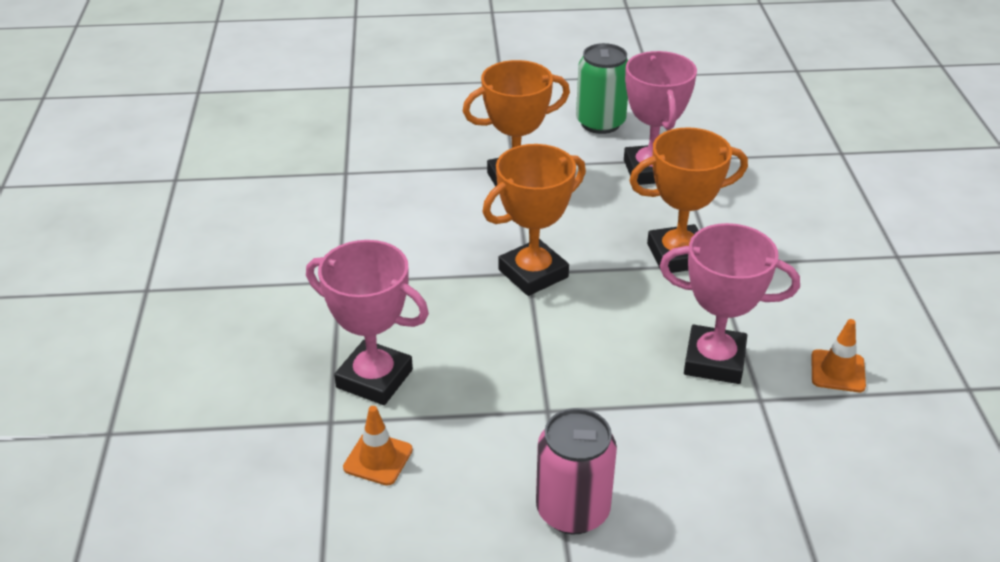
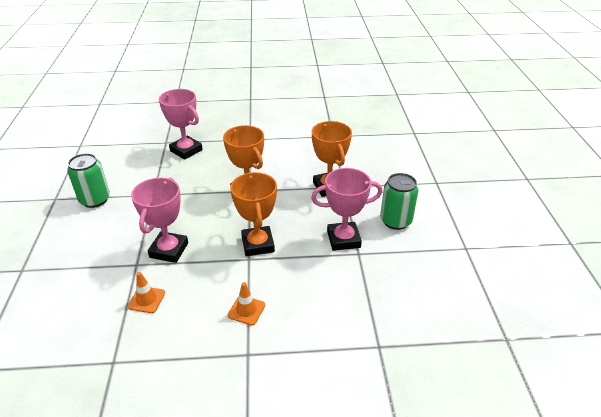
camera: 90 degrees right, 0 degrees up
pink trophy [306,240,429,405] -> pink trophy turned 75 degrees counterclockwise [159,89,203,160]
orange traffic cone [343,406,413,486] -> orange traffic cone moved to [228,282,265,325]
pink can [536,408,617,534] -> green can [67,153,110,208]

